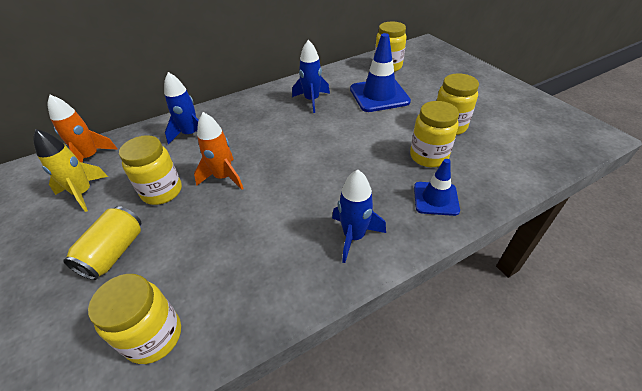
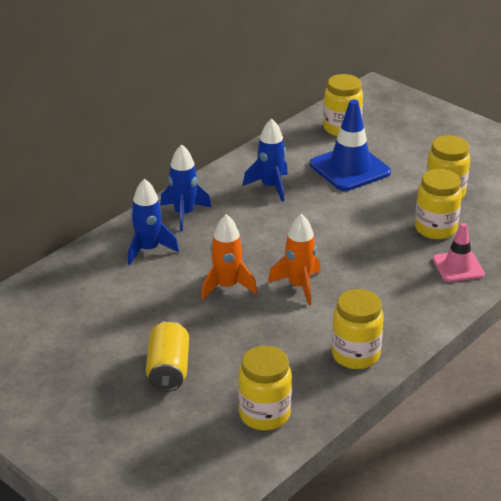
camera: 20 degrees left, 10 degrees down
yellow rocket [33,129,108,212] -> none
orange rocket [48,95,118,163] -> orange rocket moved to [268,214,320,305]
yellow jar [119,135,182,205] -> yellow jar moved to [332,289,384,369]
blue rocket [332,169,386,263] -> blue rocket moved to [160,144,211,231]
blue traffic cone [414,159,460,216] -> pink traffic cone [433,223,485,282]

